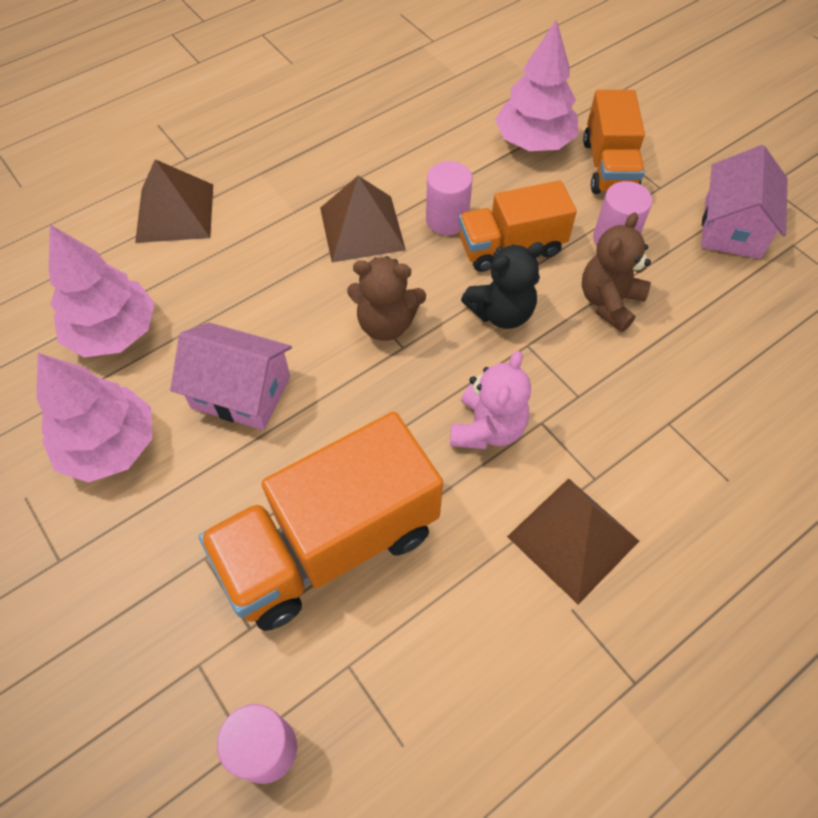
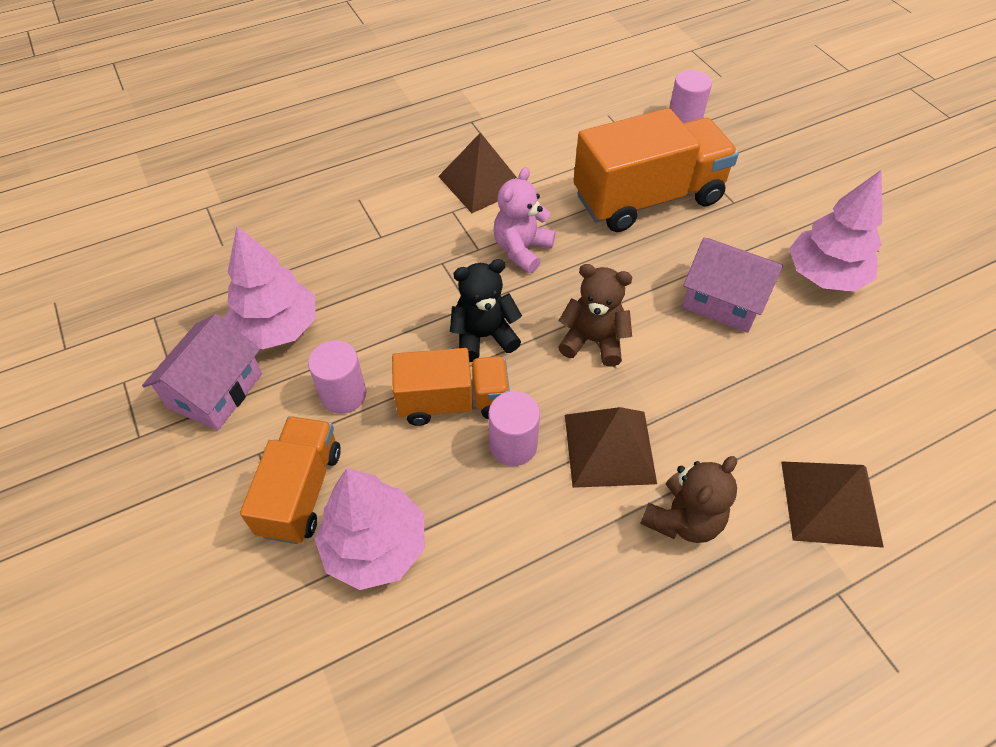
camera: 170 degrees left, 5 degrees down
pink tree [49,225,155,357] -> pink tree moved to [224,226,316,349]
brown teddy bear [582,213,651,332] -> brown teddy bear moved to [640,456,737,543]

